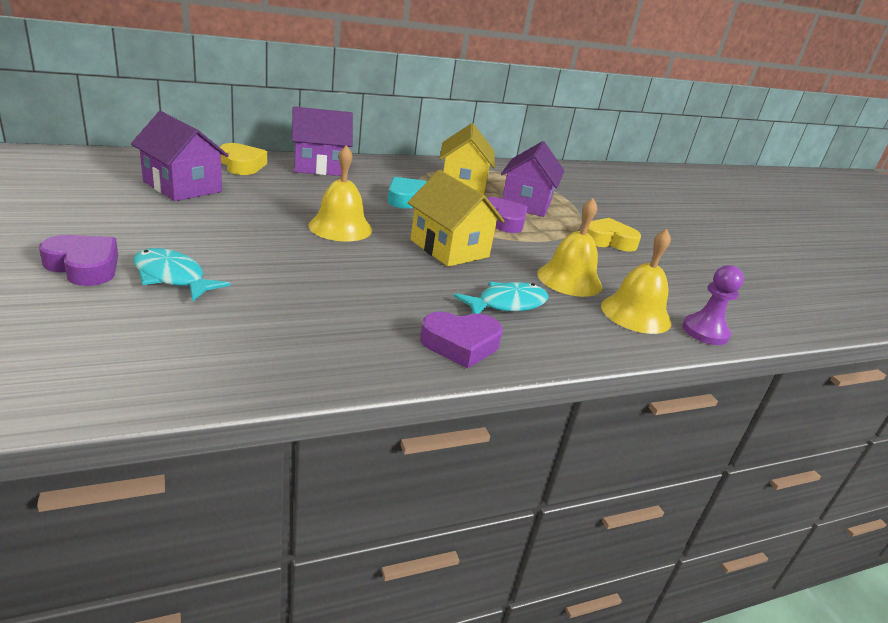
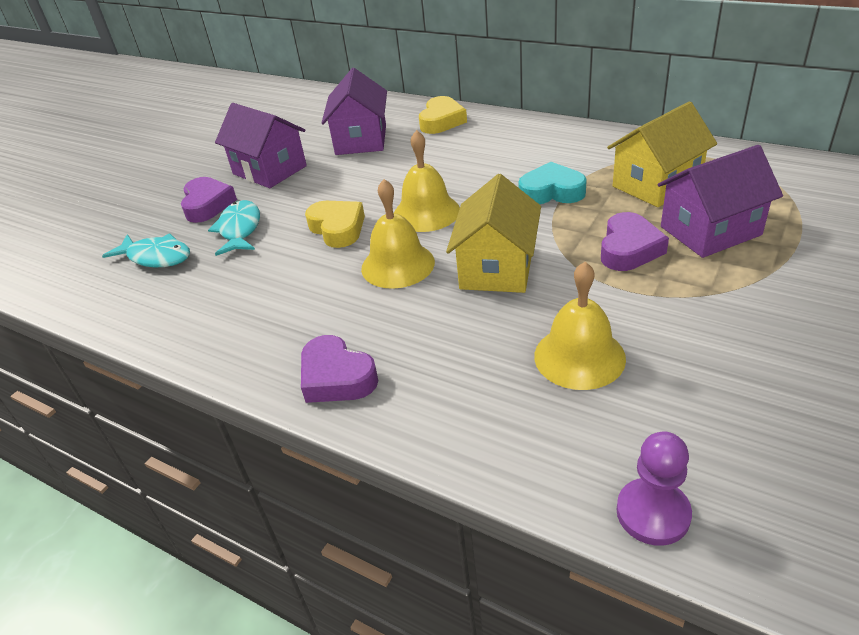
camera: 60 degrees right, 10 degrees up
purple house [292,107,353,176] -> purple house moved to [215,103,307,188]
turquoise fish [454,282,548,314] -> turquoise fish moved to [102,234,190,267]
yellow heart [587,218,641,252] -> yellow heart moved to [305,201,365,248]
yellow bell [601,229,672,334] -> yellow bell moved to [361,179,435,289]

